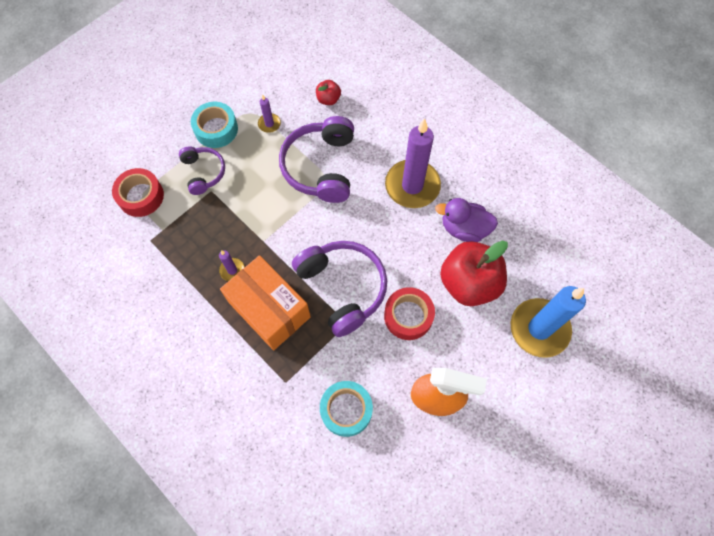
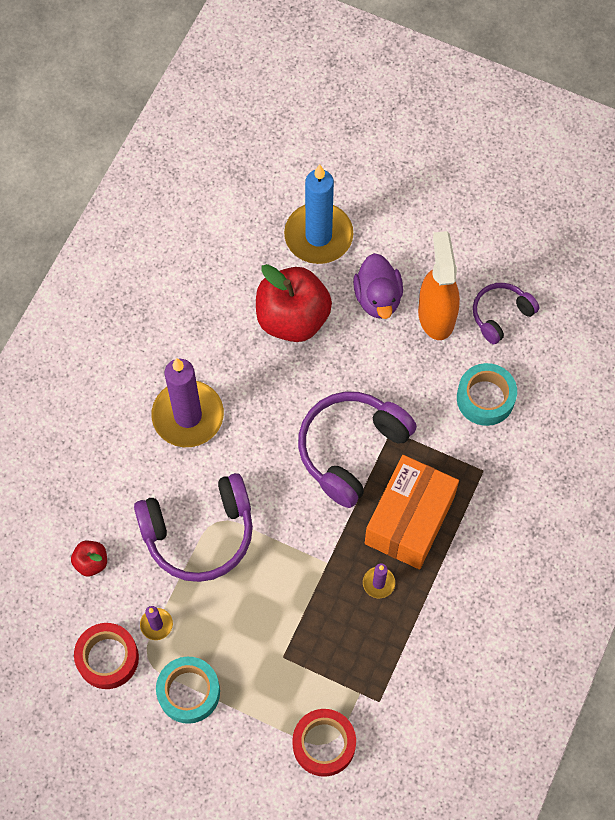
camera: 110 degrees left, 0 degrees up
purple headphones [179,146,225,195] -> purple headphones moved to [473,283,539,344]
red tape [384,287,435,340] -> red tape moved to [74,623,139,689]
purple duck [435,198,498,242] -> purple duck moved to [353,253,403,319]

